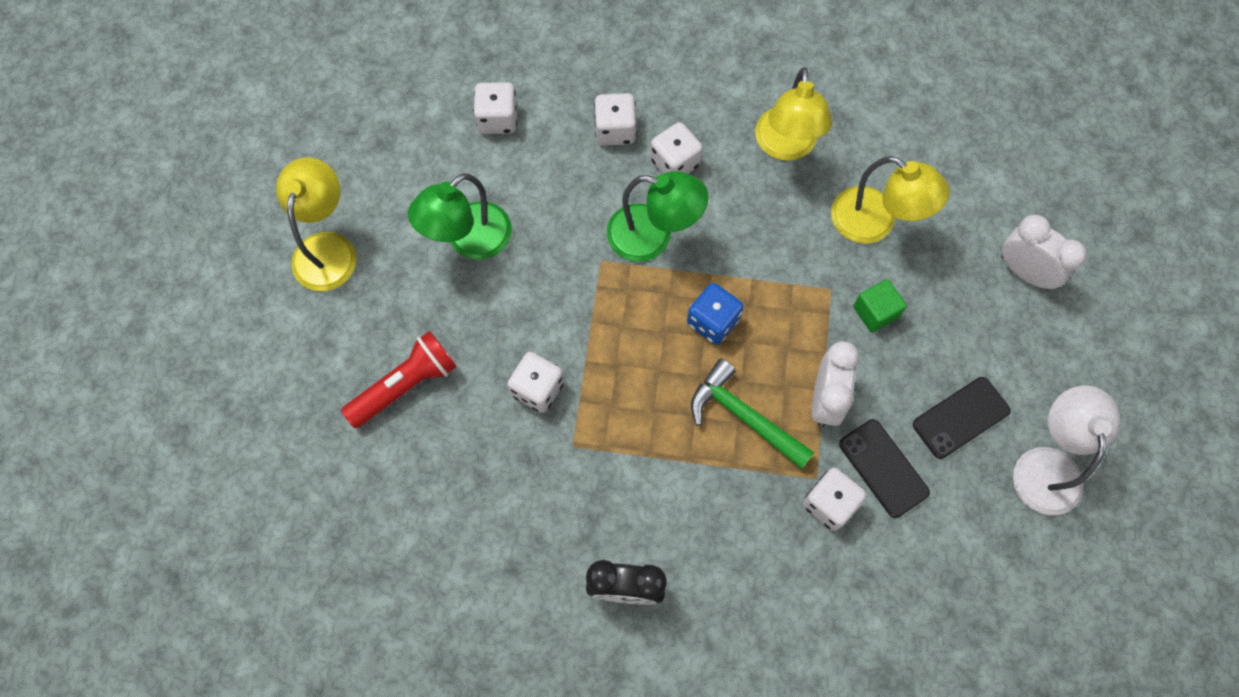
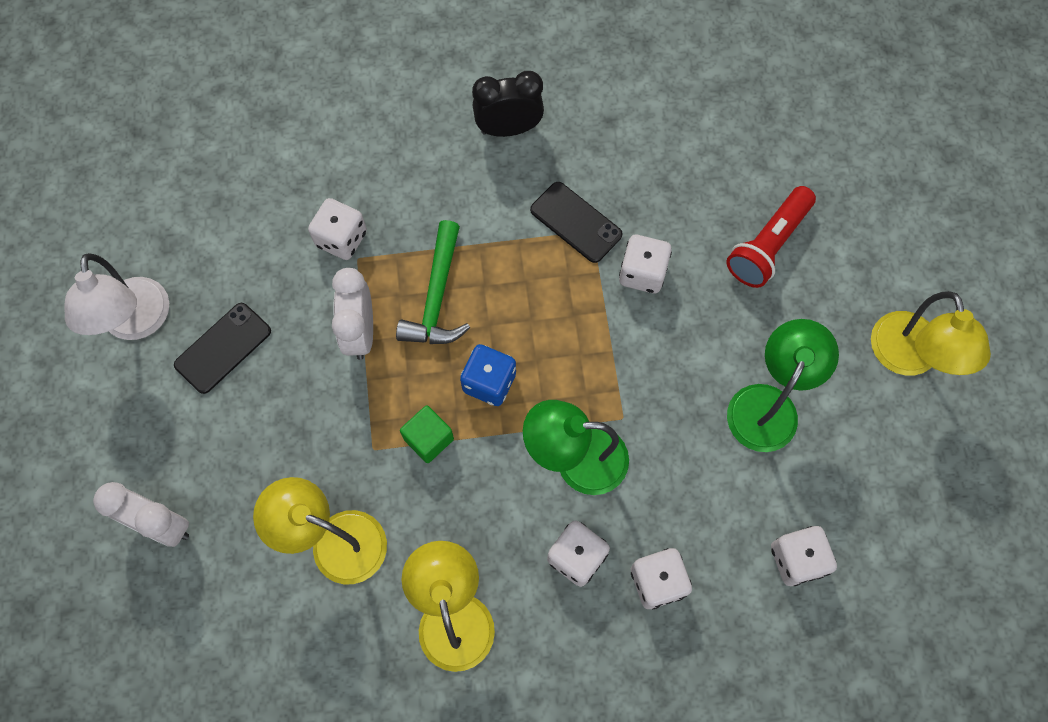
camera: 165 degrees right, 0 degrees up
green hammer [691,359,815,469] -> green hammer turned 75 degrees clockwise [396,220,470,344]
black phone [839,419,930,518] -> black phone moved to [530,182,622,263]
green cube [853,279,907,333] -> green cube moved to [400,405,454,463]

